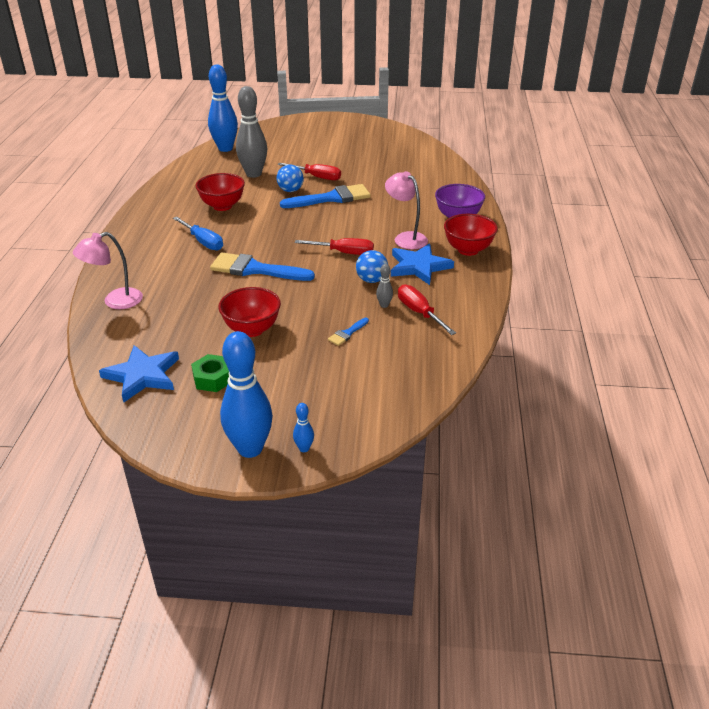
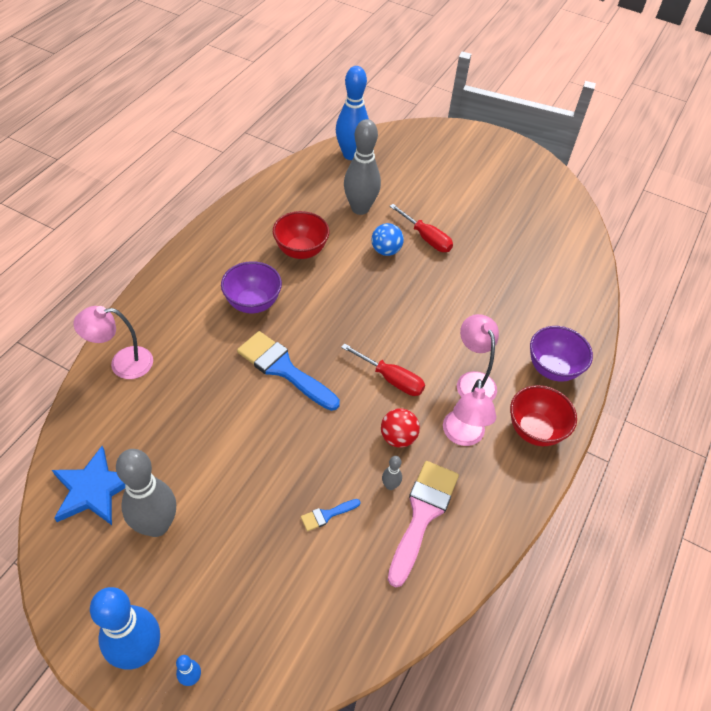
camera: 20 degrees right, 15 degrees up
blue screwdriver [173,217,223,251] -> purple bowl [221,261,282,313]
green nut [191,354,229,392] -> grey bowling pin [116,449,176,537]
red bowl [218,287,281,337] -> none
blue brush [280,184,371,208] -> none
blue ball [356,250,388,283] -> red ball [381,408,420,448]
blue star [391,244,454,285] -> pink lamp [443,379,496,446]
red screwdriver [398,284,456,335] -> pink brush [388,461,459,587]

